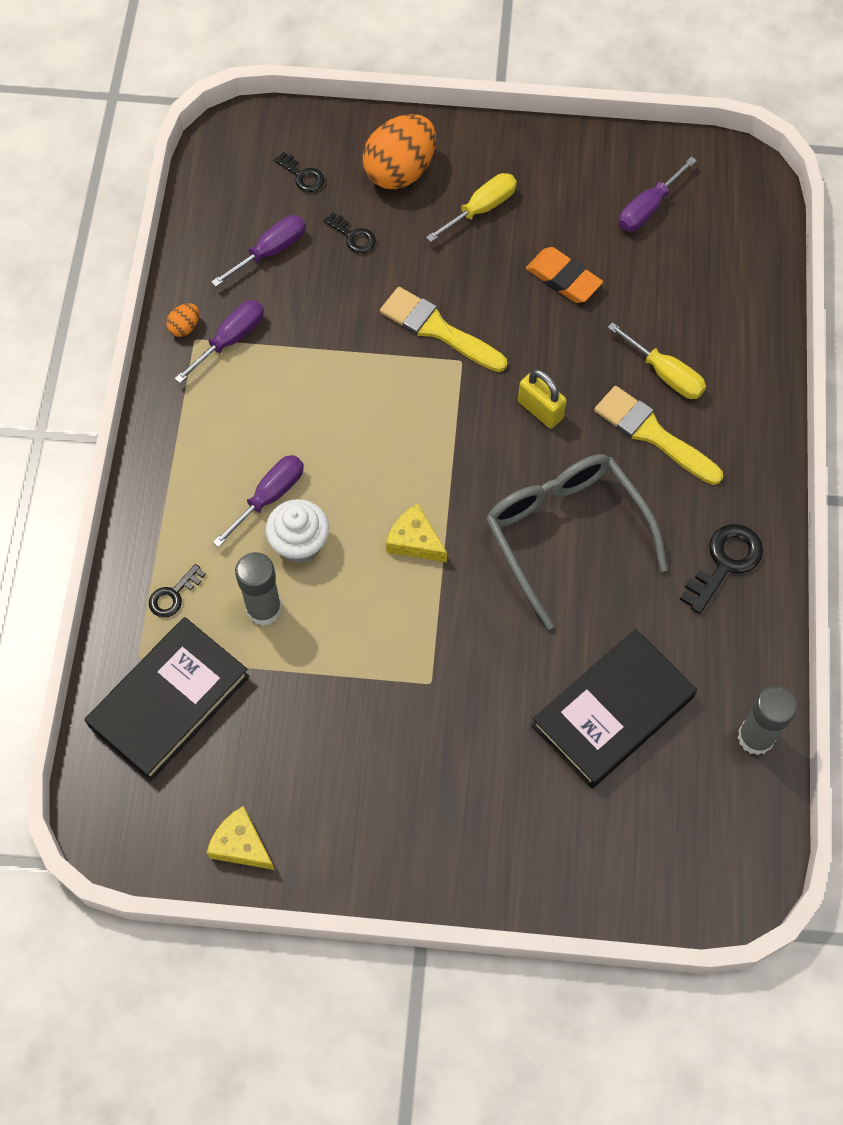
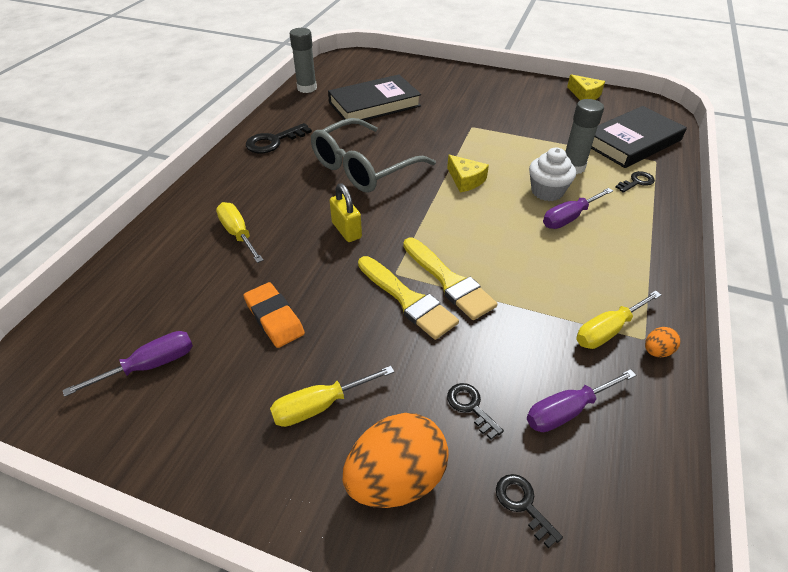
camera: 165 degrees left, 20 degrees down
purple screwdriver [175,300,264,383] -> yellow screwdriver [576,291,661,349]
grey glasses [486,454,667,630] -> grey glasses turned 60 degrees clockwise [311,118,436,193]
yellow brush [594,386,723,485] -> yellow brush moved to [403,237,497,320]

